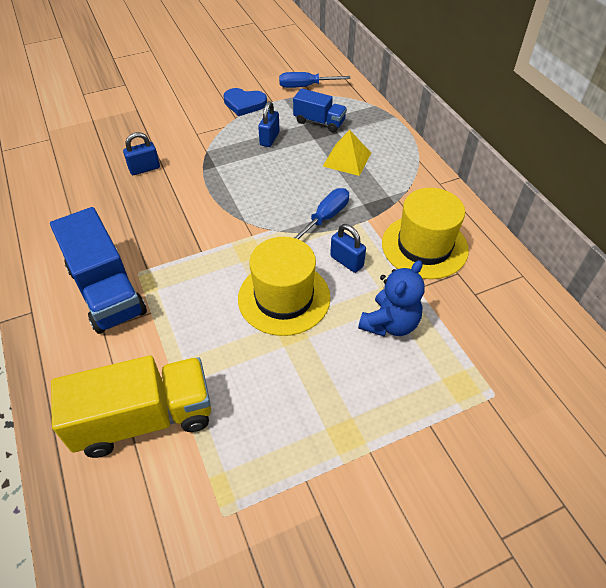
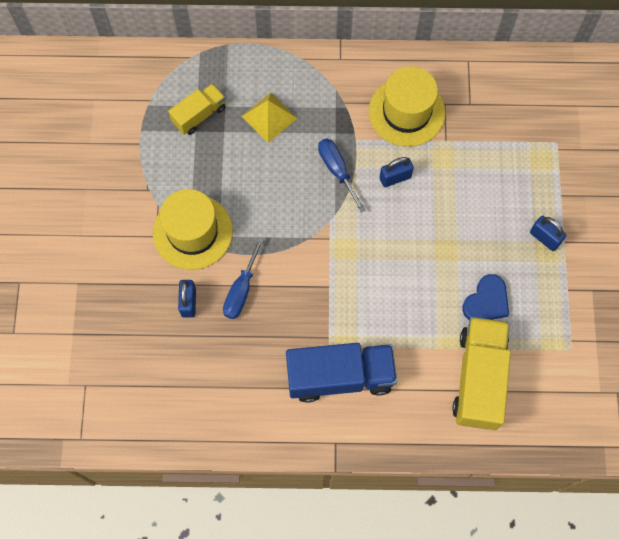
camera: 65 degrees left, 20 degrees up
blue heart [224,88,267,116] -> blue heart moved to [462,274,509,320]
yellow hat [238,237,331,336] -> yellow hat moved to [153,189,233,270]
blue padlock [258,101,280,147] -> blue padlock moved to [530,216,566,251]
blue screwdriver [279,72,351,88] -> blue screwdriver moved to [223,237,264,319]
blue truck [293,88,347,132] -> yellow truck [168,83,226,135]
blue teddy bear [358,260,425,336] -> none

